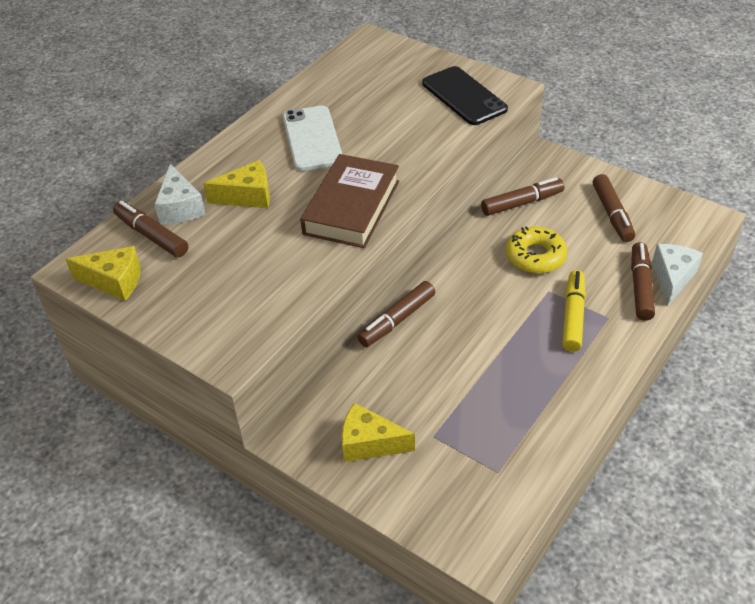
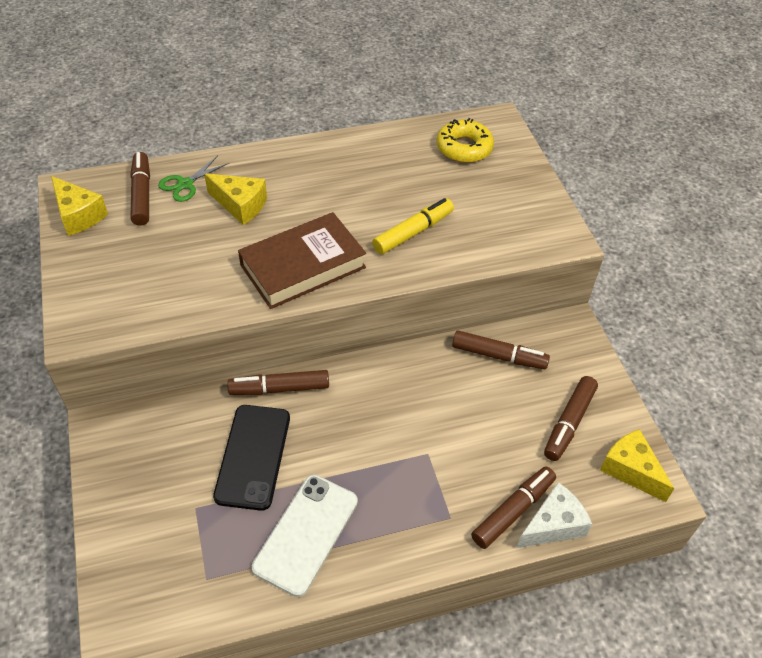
camera: 35 degrees right, 5 degrees up
white cheese [154,164,206,224] -> green scissors [158,156,229,202]
white phone [283,106,342,171] -> white phone moved to [252,475,358,597]
yellow cheese [342,403,415,462] -> yellow cheese moved to [600,429,674,502]
black phone [422,66,508,125] -> black phone moved to [213,405,290,511]
yellow donut [506,226,567,274] -> yellow donut moved to [436,118,494,163]
yellow marker [562,270,586,352] -> yellow marker moved to [372,198,454,255]

